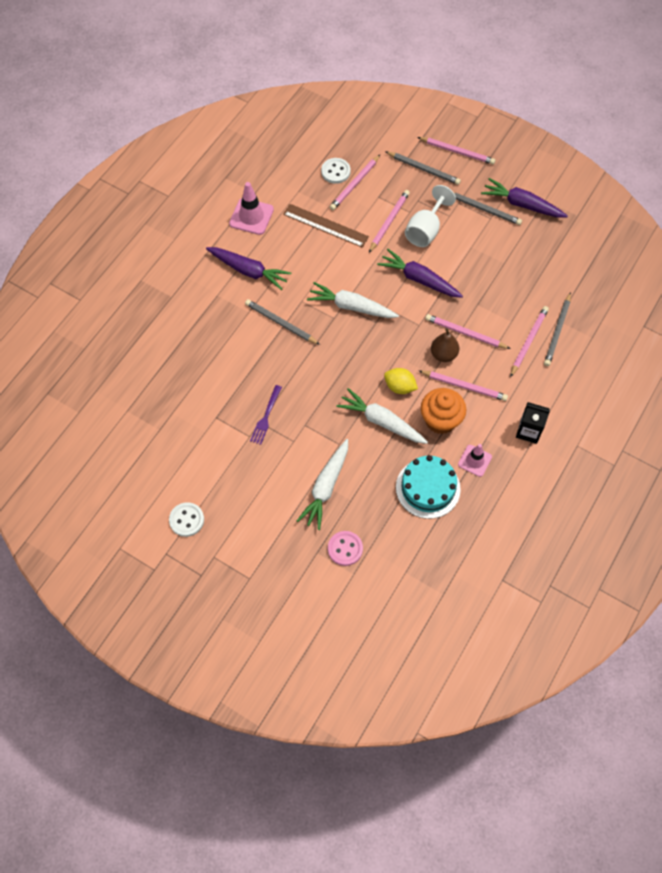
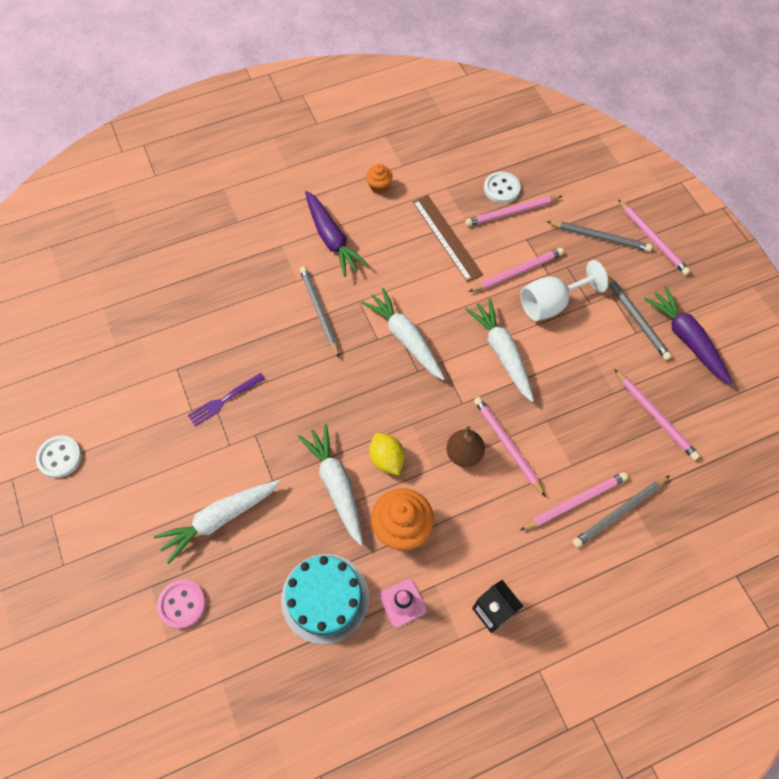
camera: 35 degrees right, 0 degrees up
pink traffic cone [229,182,274,235] -> orange cupcake [366,164,393,194]
purple carrot [377,249,463,298] -> white carrot [465,299,534,402]
grey pencil [385,151,461,185] -> grey pencil turned 45 degrees counterclockwise [546,221,652,252]
pink pencil [419,370,508,401] -> pink pencil moved to [614,369,700,460]

